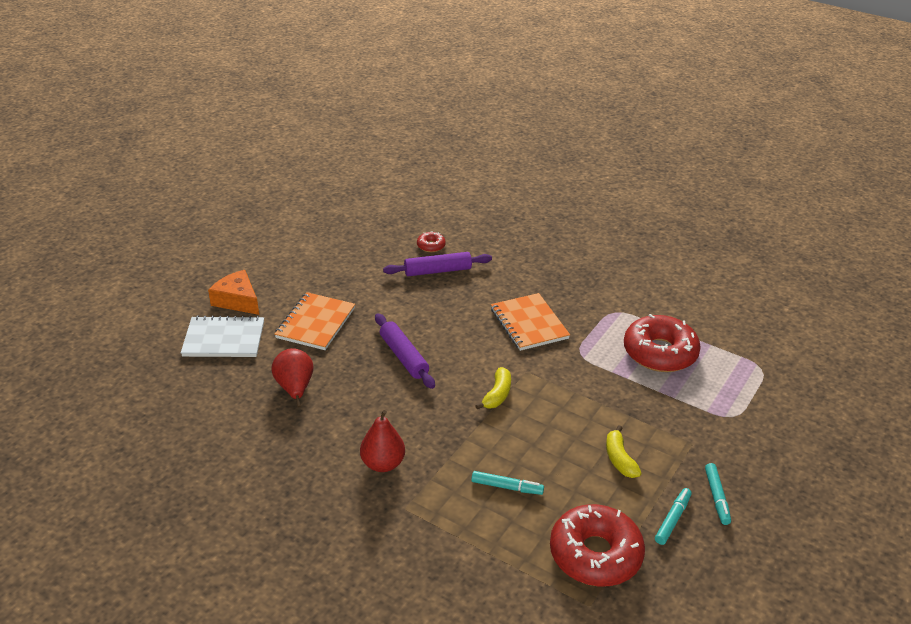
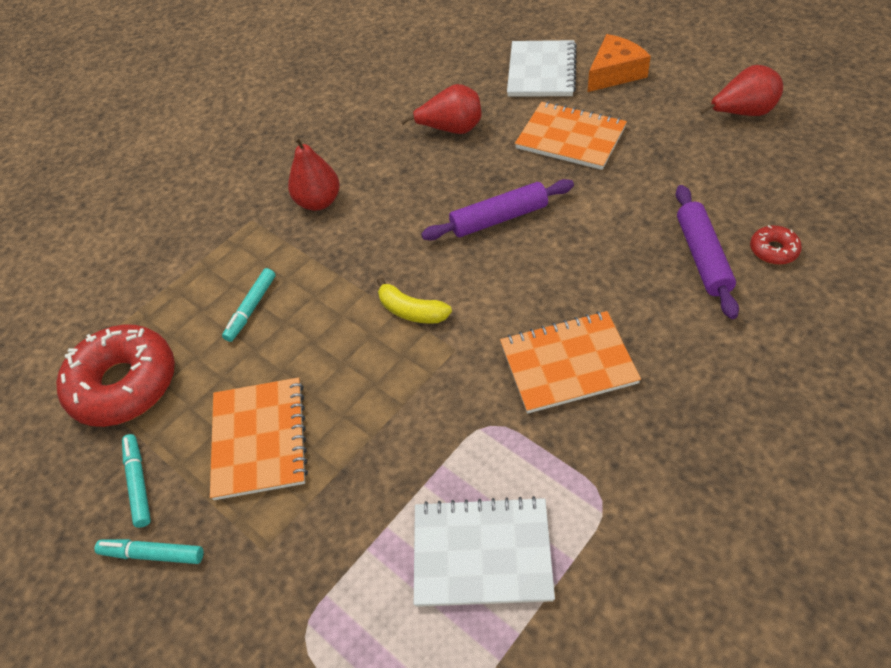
camera: 105 degrees right, 15 degrees up
yellow banana [606,425,642,478] -> orange notebook [210,377,308,500]
red donut [624,314,701,372] -> white notebook [414,496,555,607]
turquoise marker [655,488,692,545] -> turquoise marker turned 150 degrees counterclockwise [122,434,151,528]
none -> red pear [700,65,783,116]

